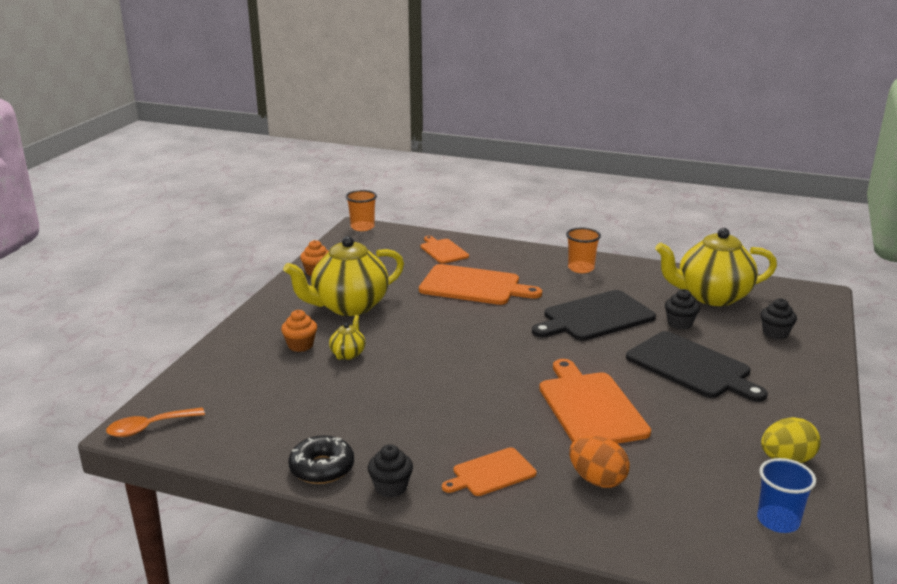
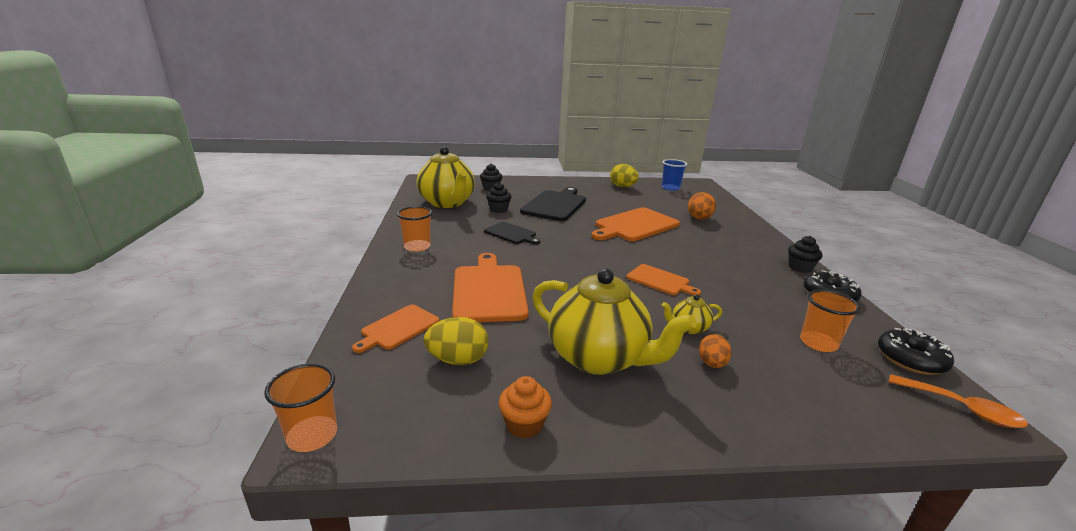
camera: 115 degrees left, 0 degrees up
orange cupcake [281,310,317,352] -> orange egg [699,334,732,368]
orange cutting board [442,447,536,496] -> orange cutting board moved to [626,264,701,295]
black cutting board [532,290,656,341] -> black cutting board [484,222,540,245], size x0.57
none -> yellow egg [424,317,488,365]
none -> orange cup [800,289,860,352]
none -> black donut [878,328,954,375]

